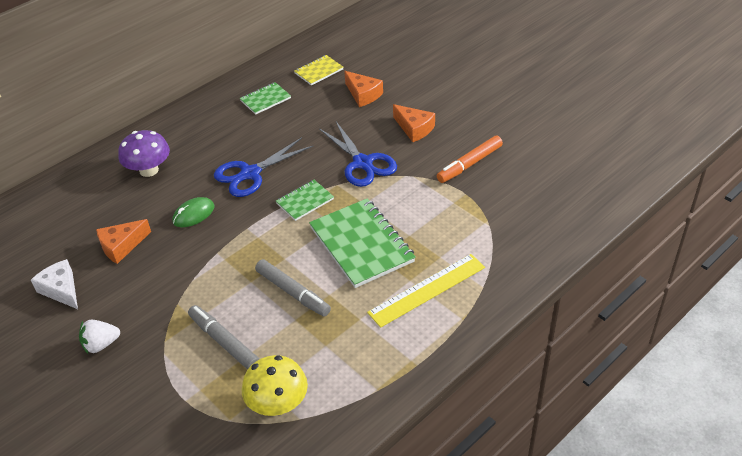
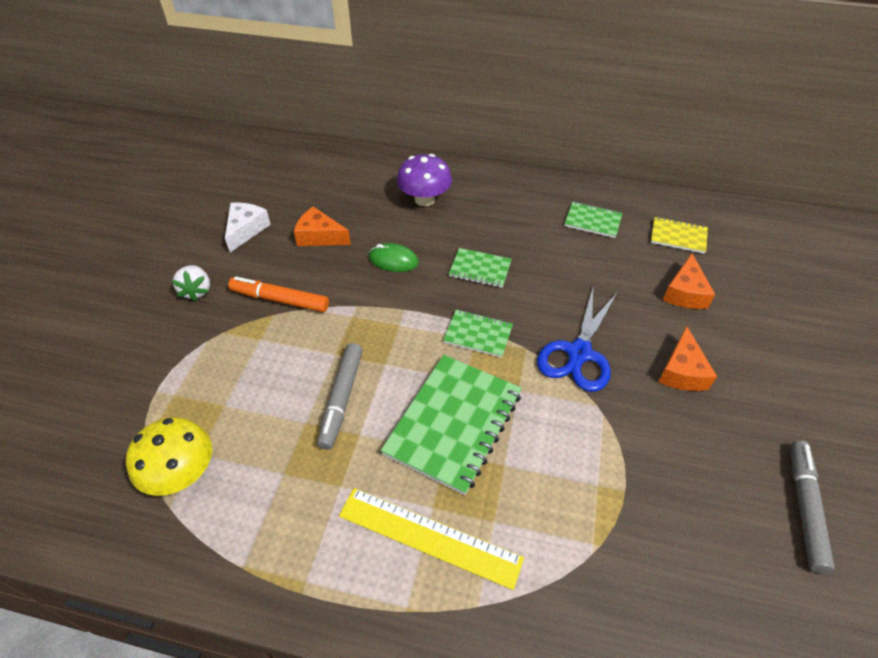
camera: 55 degrees right, 5 degrees up
white strawberry [79,320,120,354] -> white strawberry turned 135 degrees counterclockwise [172,265,210,302]
grey marker [188,305,259,370] -> grey marker moved to [790,440,835,573]
blue scissors [214,137,313,197] -> green notebook [449,248,512,288]
orange marker [437,136,503,183] -> orange marker moved to [228,276,329,312]

